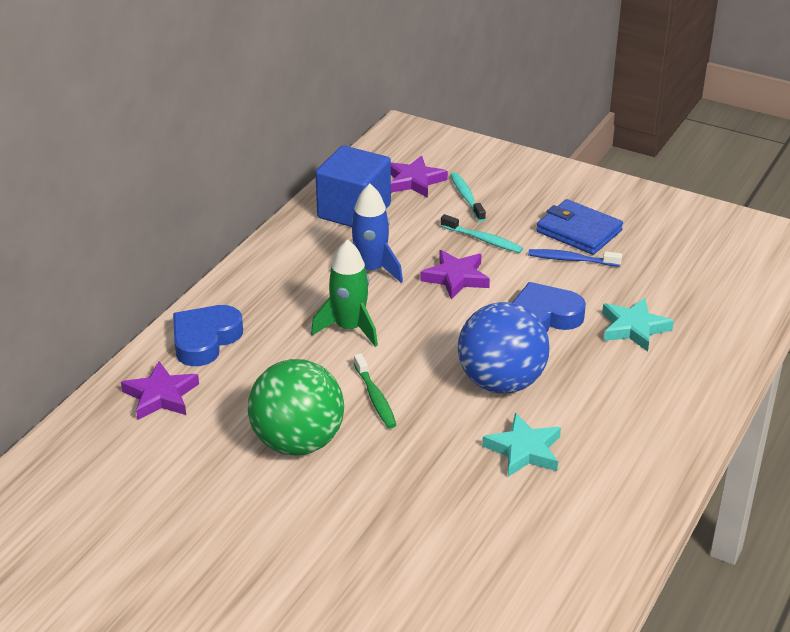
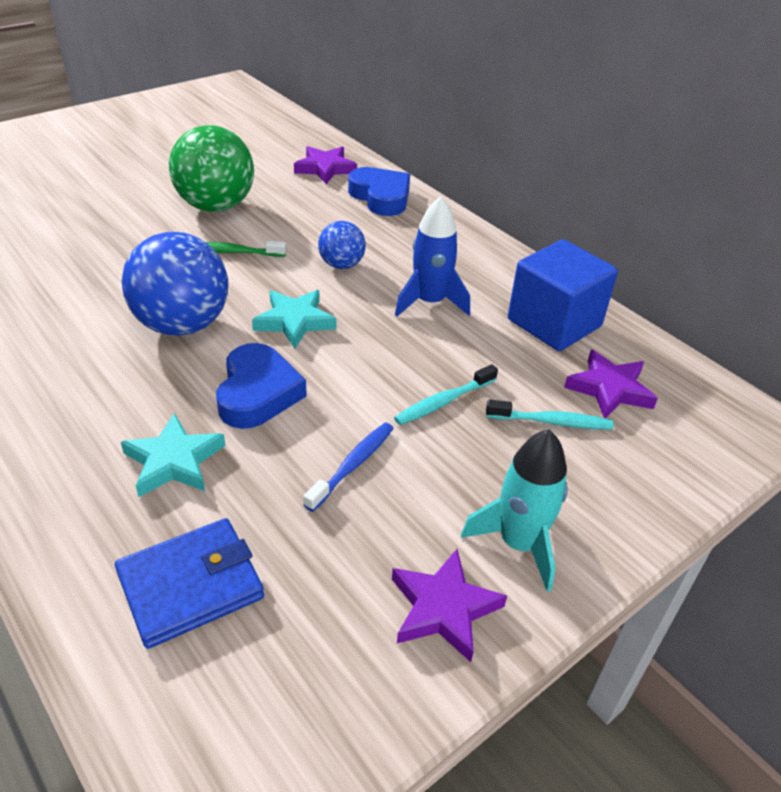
camera: 110 degrees right, 5 degrees up
green rocket [311,239,378,347] -> blue ball [318,221,366,269]
purple star [420,250,490,299] -> purple star moved to [392,549,507,662]
turquoise star [482,413,561,477] -> turquoise star moved to [252,290,336,349]
blue wallet [536,199,623,255] -> blue wallet moved to [115,518,264,649]
none -> turquoise rocket [461,430,568,592]

